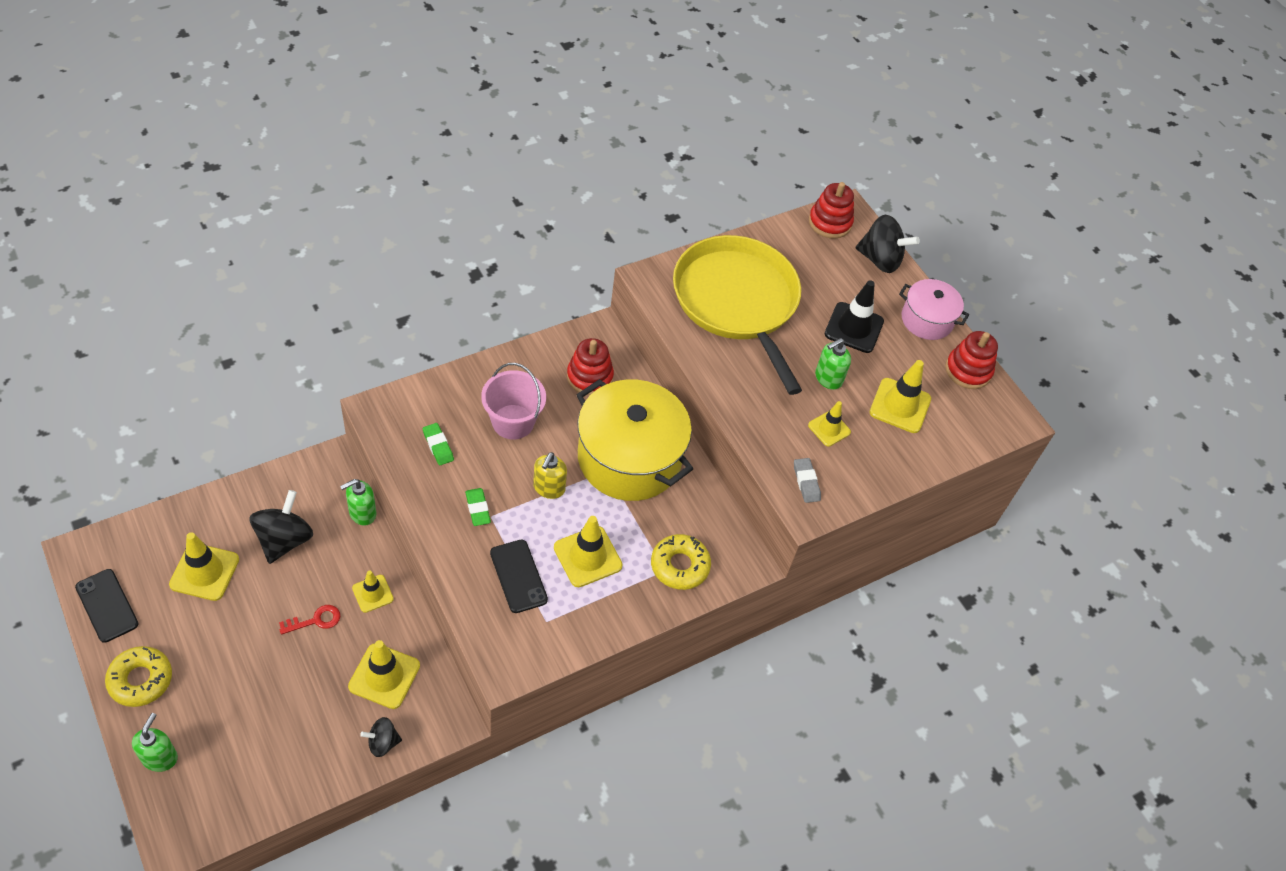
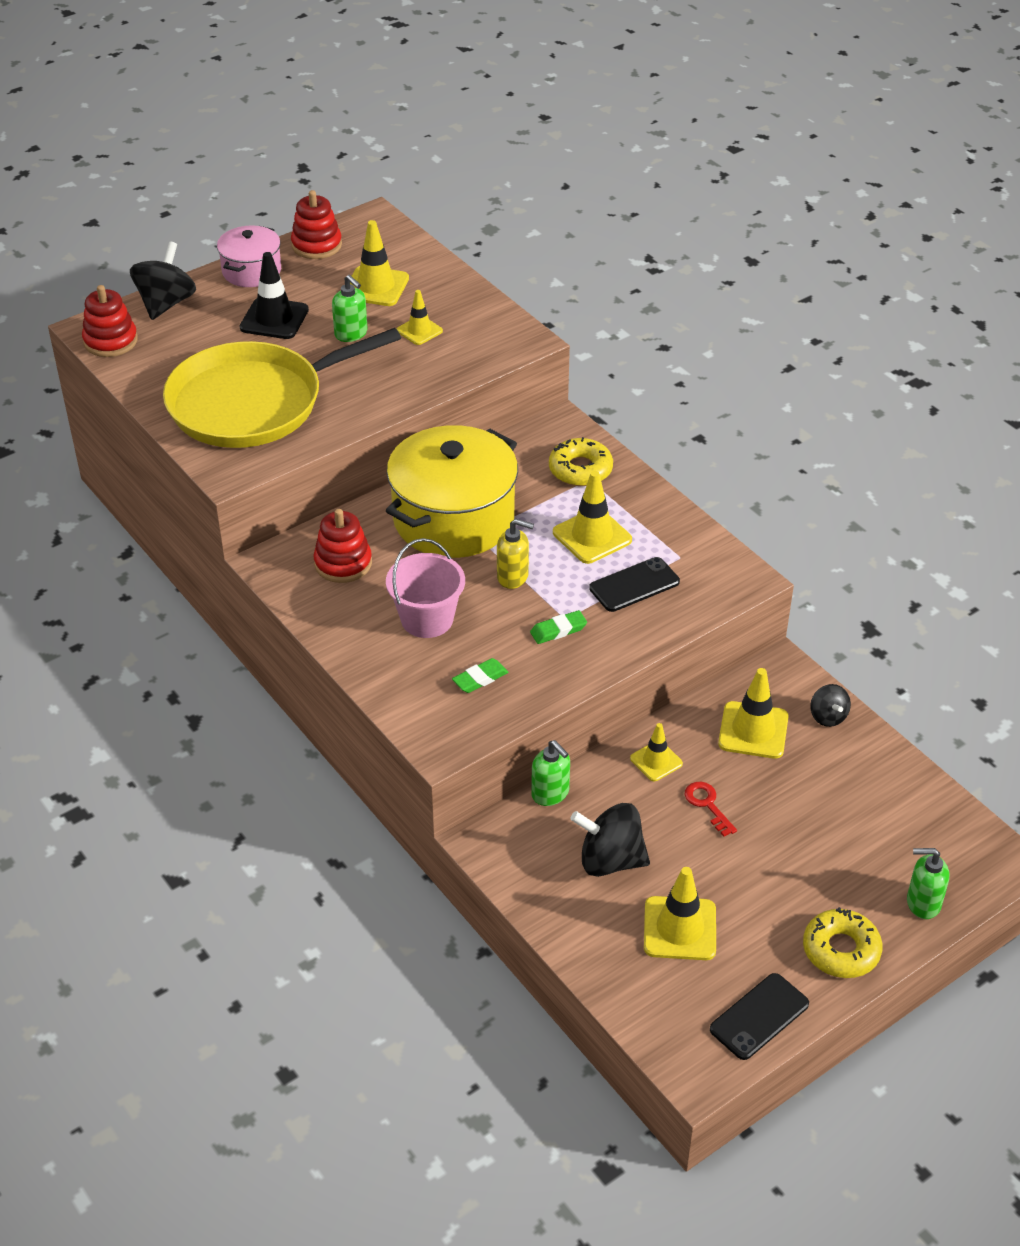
camera: 90 degrees left, 10 degrees down
grey eraser [794,458,821,503] -> none

